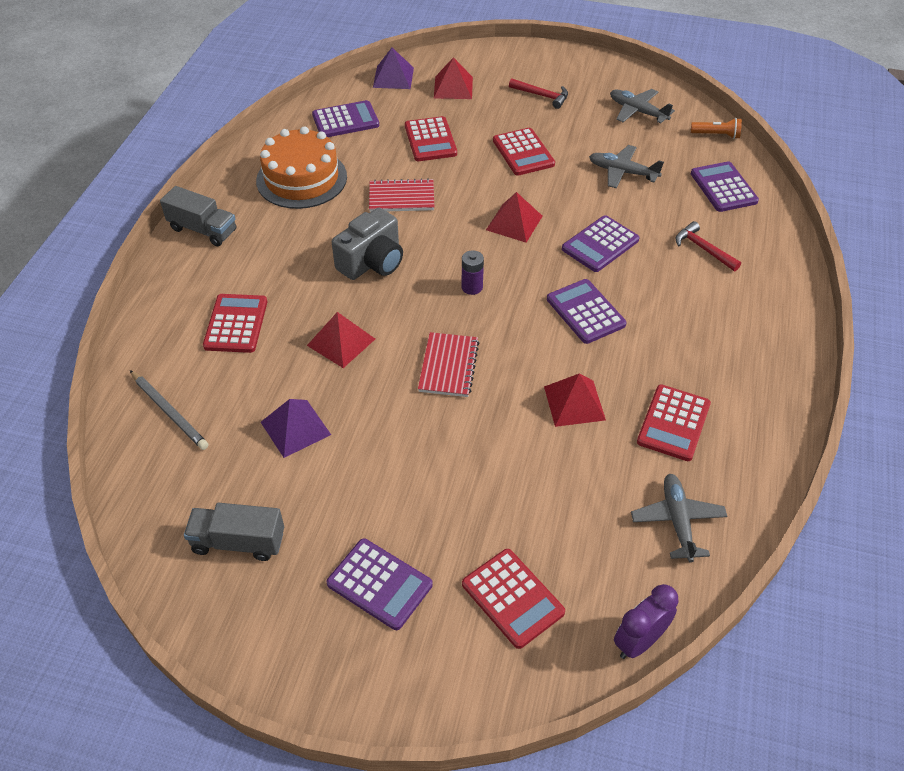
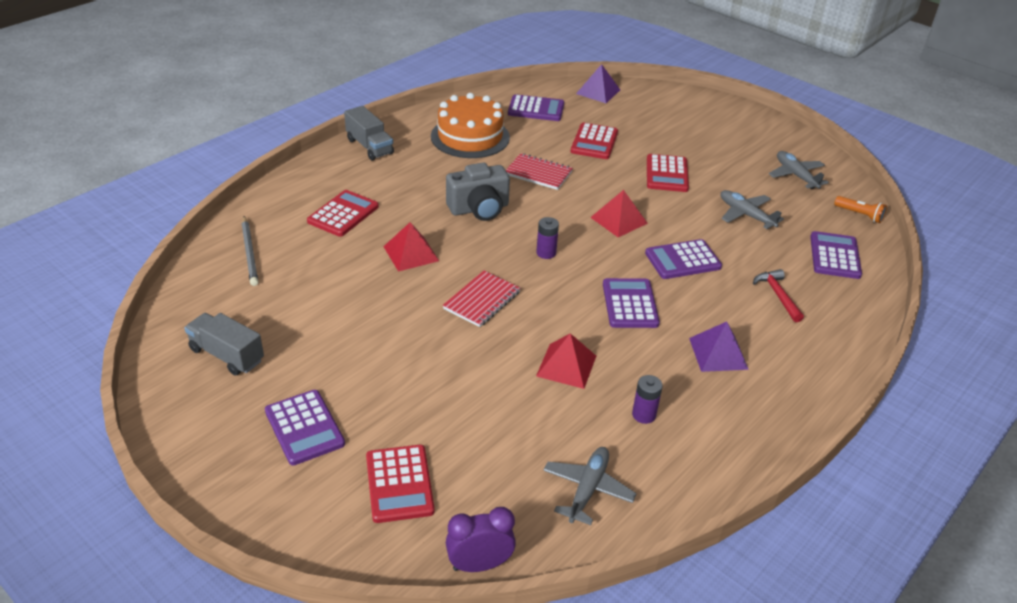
camera: 25 degrees right, 10 degrees down
purple pyramid [261,399,331,458] -> purple pyramid moved to [689,322,749,372]
red pyramid [434,57,473,99] -> none
red hammer [509,78,568,109] -> none
red calculator [637,385,711,461] -> purple battery [632,375,663,424]

